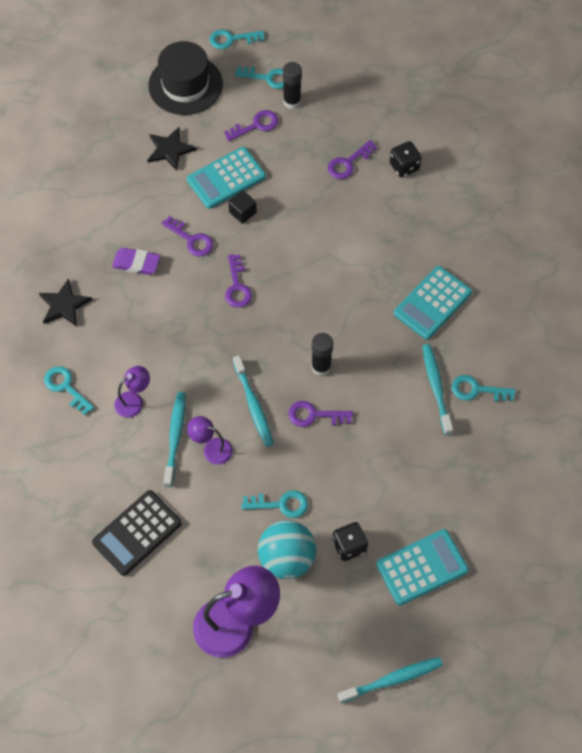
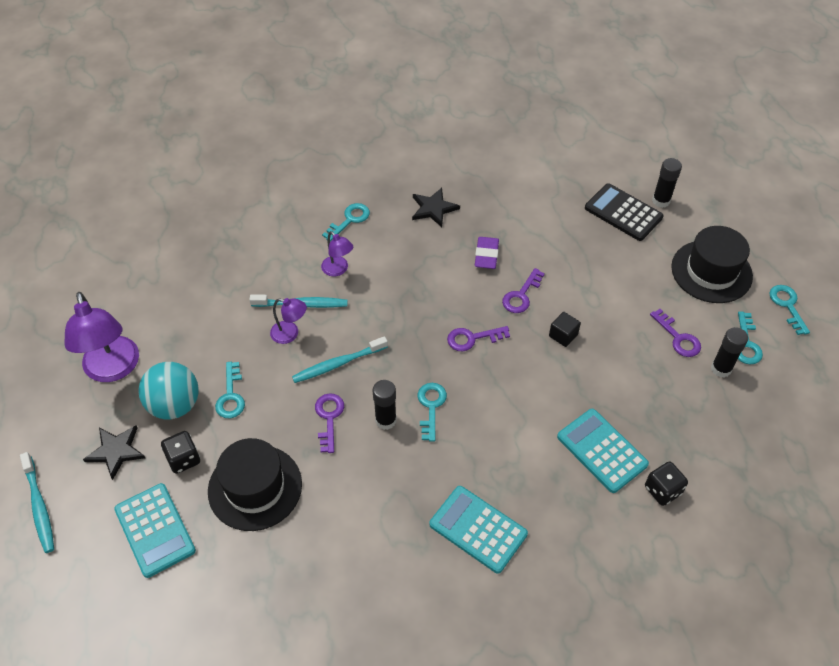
camera: 85 degrees right, 10 degrees down
black calculator [92,490,182,576] -> black calculator moved to [585,183,664,241]
black star [147,127,197,171] -> black star moved to [83,425,145,480]
turquoise calculator [187,147,266,209] -> turquoise calculator moved to [557,409,649,493]
purple lamp [187,416,233,465] -> purple lamp turned 90 degrees clockwise [270,298,307,344]
purple key [328,140,377,179] -> none
turquoise toothbrush [422,344,453,435] -> none
turquoise key [452,375,516,402] -> turquoise key moved to [418,383,447,442]
none -> black hat [208,438,302,531]
none -> black glue stick [652,158,682,208]

